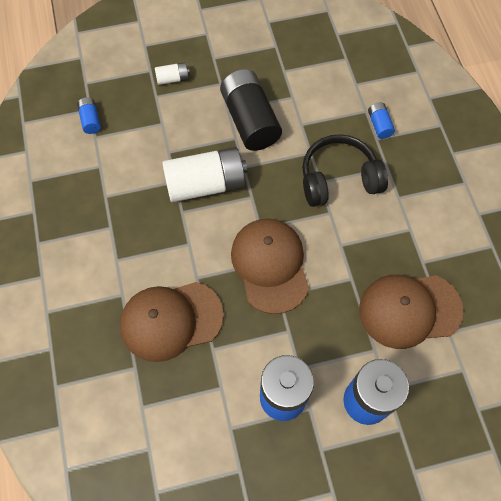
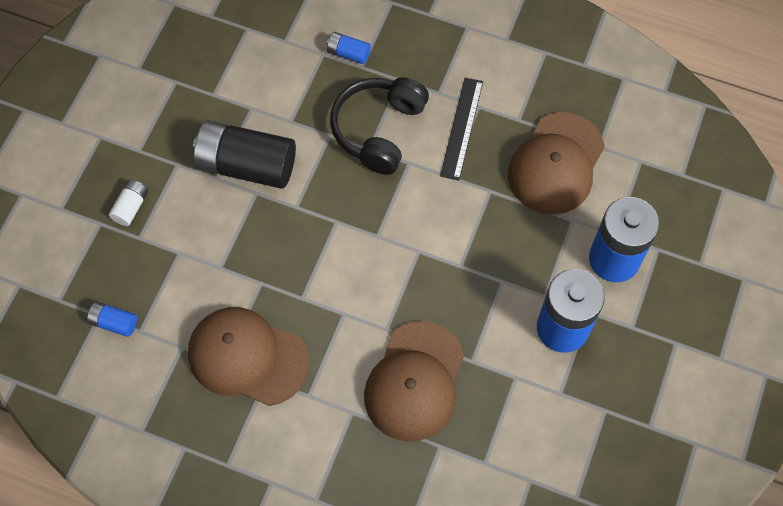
camera: 55 degrees left, 0 degrees up
white battery [162,147,247,202] -> none
brown cap [231,218,309,314] -> brown cap moved to [188,307,309,406]
none -> black ruler [440,78,483,180]

